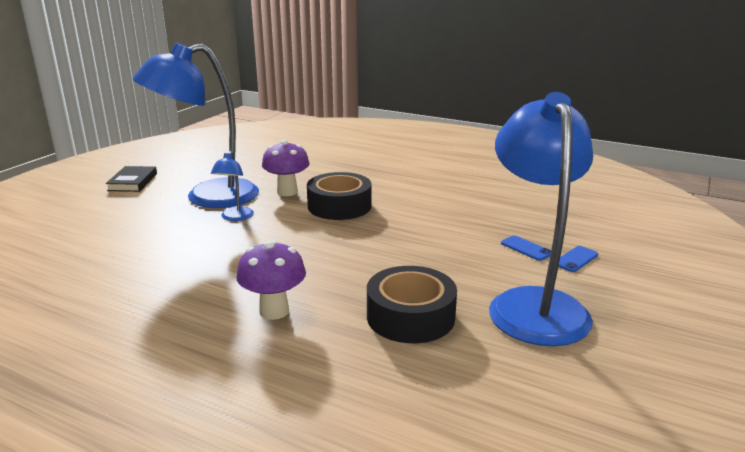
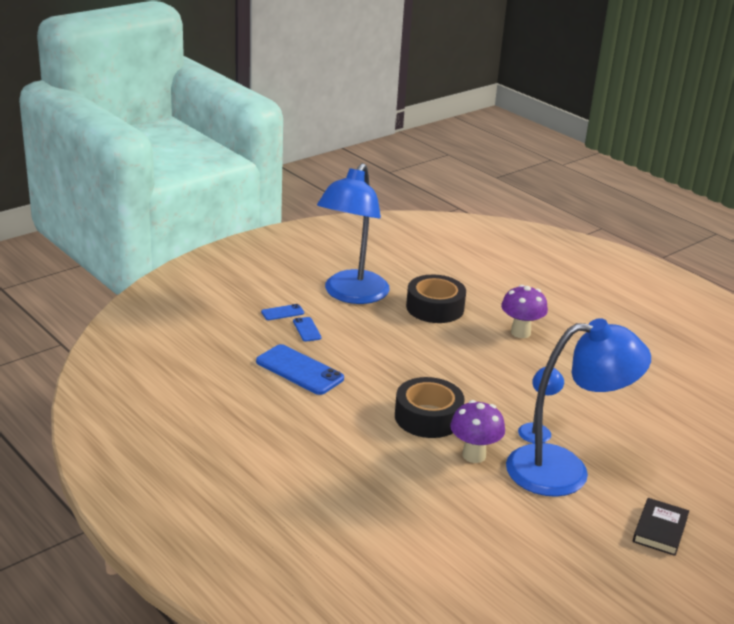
camera: 160 degrees left, 5 degrees up
none -> blue phone [256,344,344,395]

